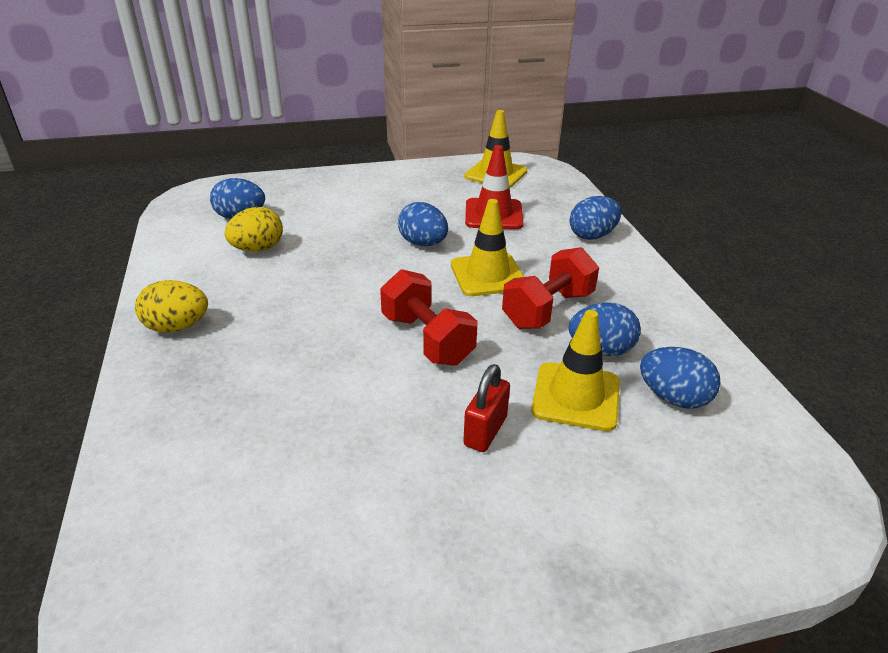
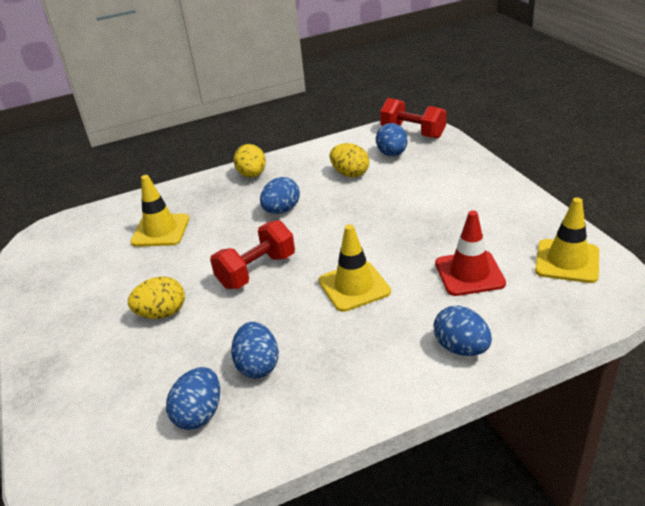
camera: 85 degrees right, 0 degrees up
blue egg [398,202,448,246] -> blue egg moved to [260,177,300,214]
red padlock [463,364,510,452] -> yellow egg [128,277,185,319]
red dumbbell [502,247,599,329] -> red dumbbell moved to [380,98,446,139]
yellow traffic cone [531,310,620,431] -> yellow traffic cone moved to [130,175,189,247]

